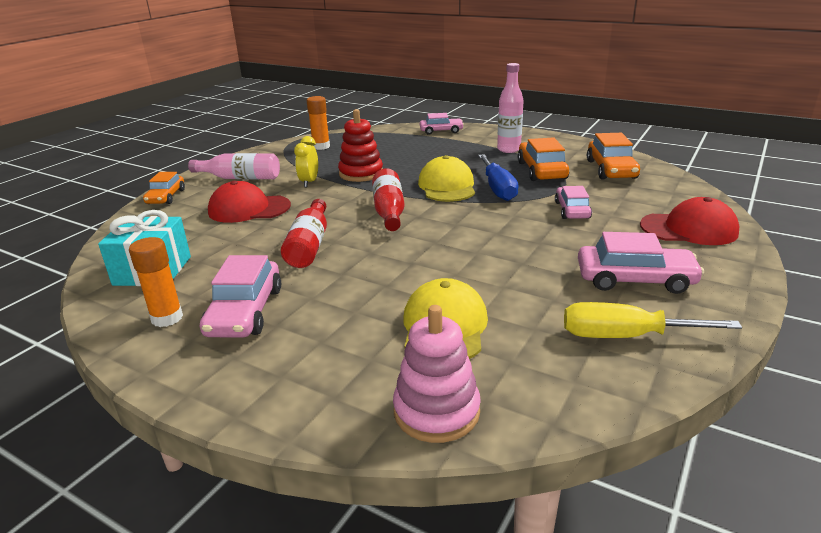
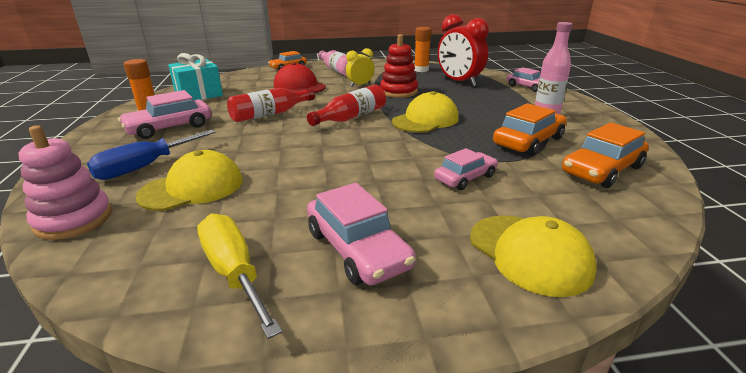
camera: 50 degrees right, 0 degrees up
blue screwdriver [478,154,519,201] -> blue screwdriver moved to [87,130,216,180]
red cap [640,197,740,245] -> yellow cap [470,216,597,297]
none -> red clock [438,14,489,86]

